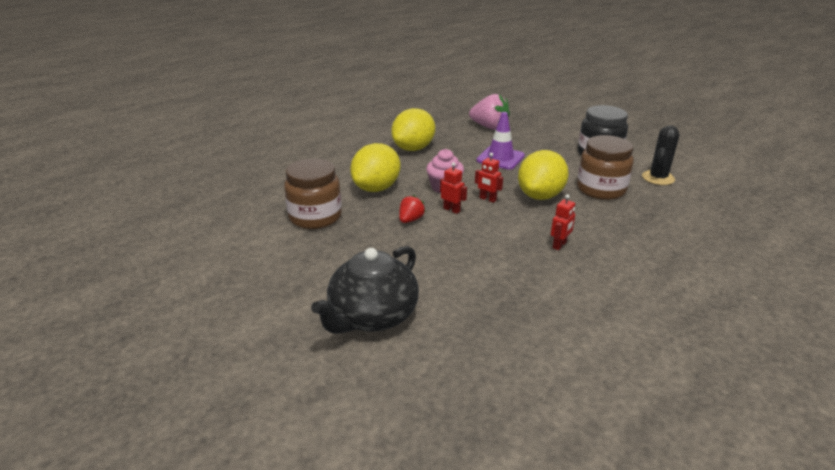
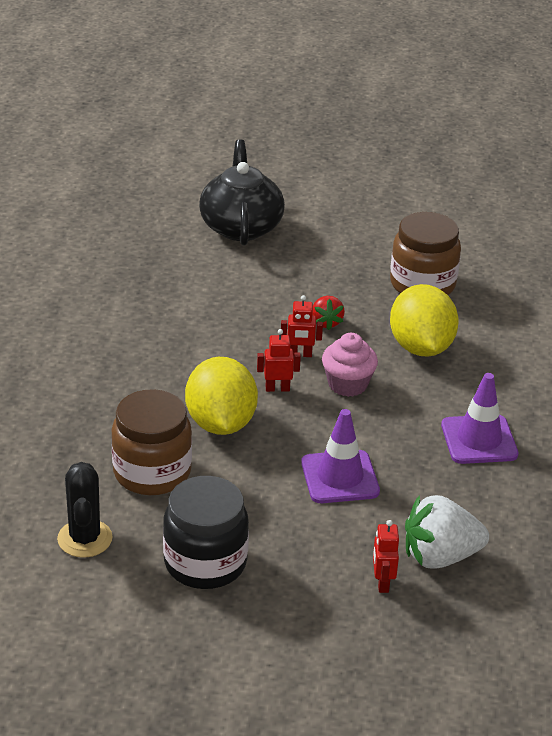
camera: 140 degrees right, 5 degrees up
yellow lemon [391,108,435,151] -> purple traffic cone [441,373,518,464]
pink strawberry [469,94,510,130] -> white strawberry [405,495,489,569]
red robot [551,194,575,250] -> red robot moved to [373,520,399,593]

